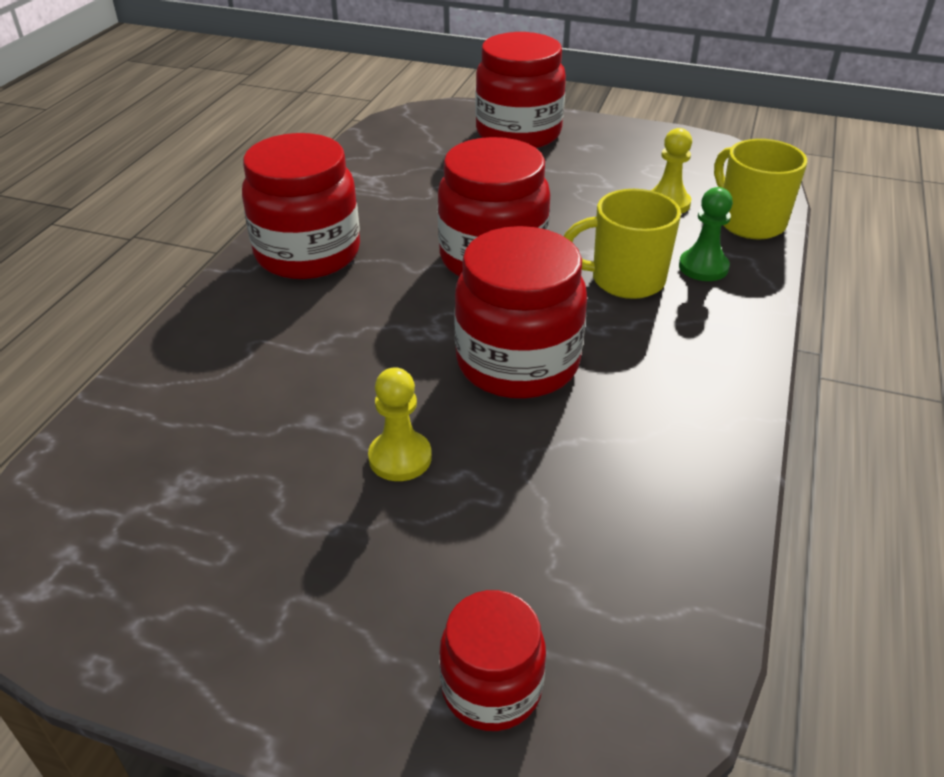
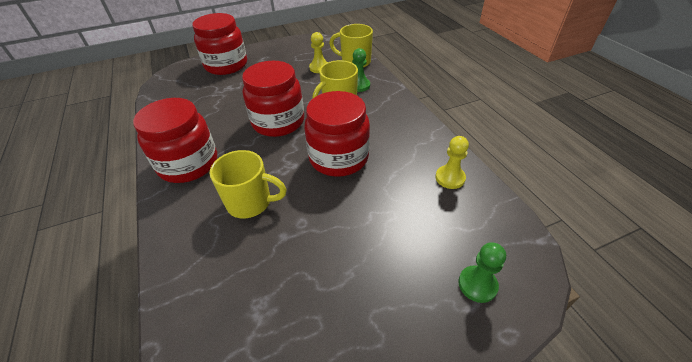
camera: 40 degrees left, 5 degrees up
yellow pawn [368,368,432,481] -> yellow pawn moved to [435,136,469,189]
red jar [439,590,546,731] -> green pawn [458,242,506,303]
none -> yellow mug [209,150,287,218]

